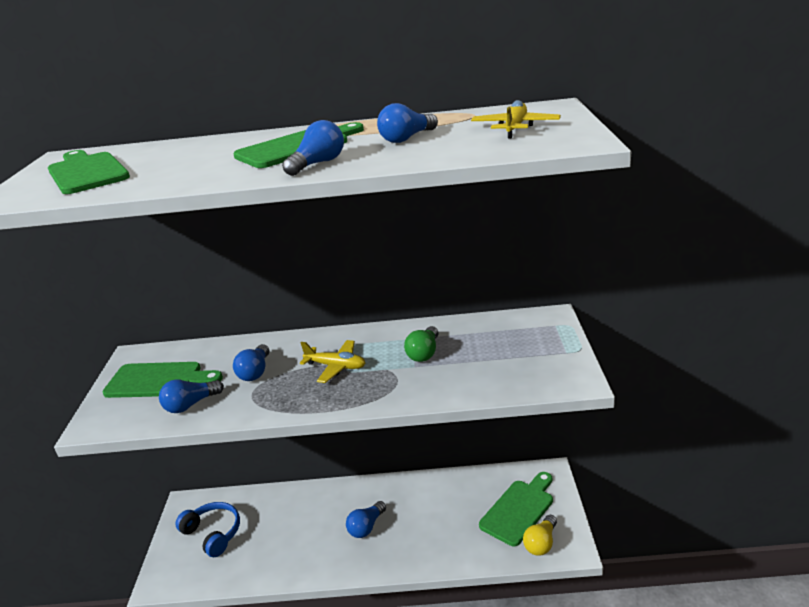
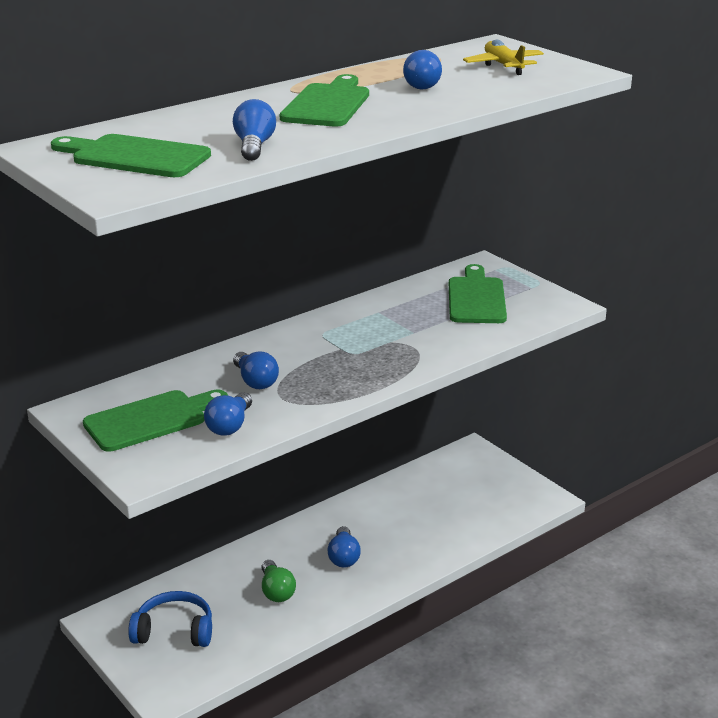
camera: 40 degrees left, 0 degrees up
blue light bulb [282,120,344,176] -> blue light bulb moved to [233,99,276,161]
yellow plane [300,340,365,383] -> none
green light bulb [404,326,439,362] -> green light bulb moved to [261,560,296,602]
green cutting board [479,472,553,546] -> green cutting board moved to [449,264,507,323]
yellow light bulb [523,515,557,556] -> none

